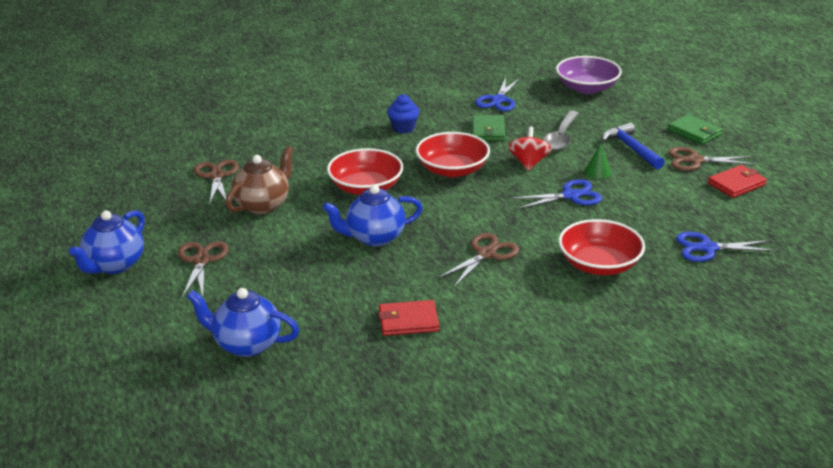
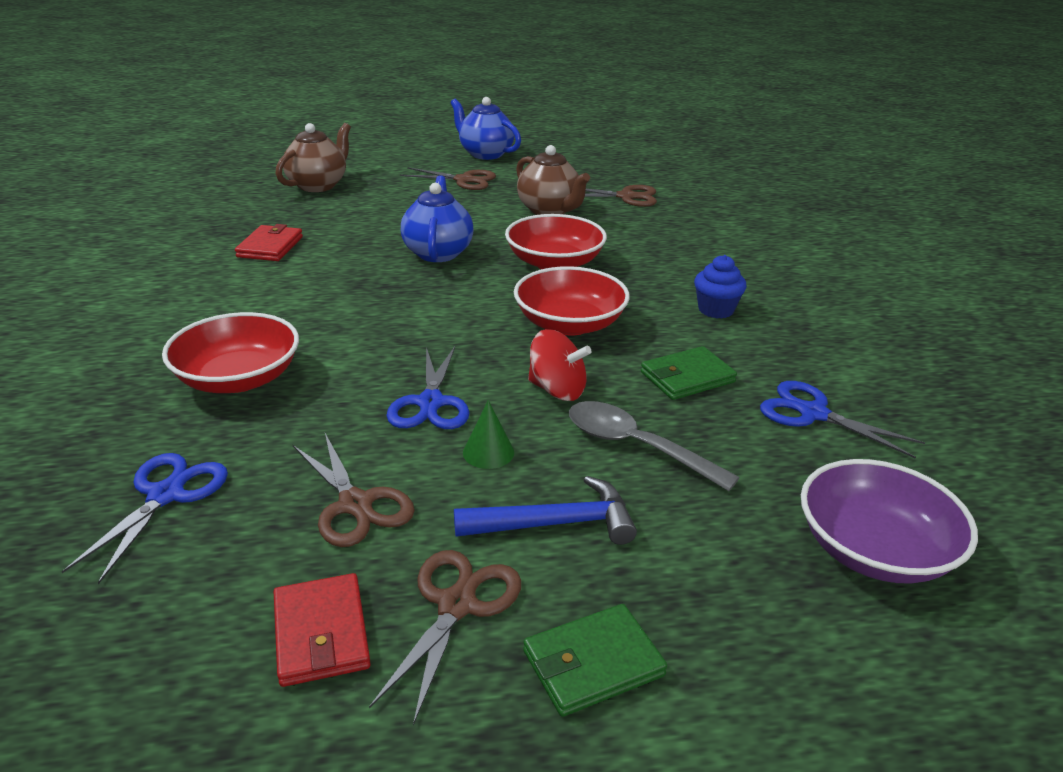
camera: 105 degrees right, 0 degrees up
blue teapot [187,288,299,357] -> brown teapot [275,123,351,192]
brown scissors [438,233,519,287] -> brown scissors moved to [293,433,415,547]
green wallet [472,115,505,141] -> green wallet turned 45 degrees counterclockwise [641,346,737,400]

